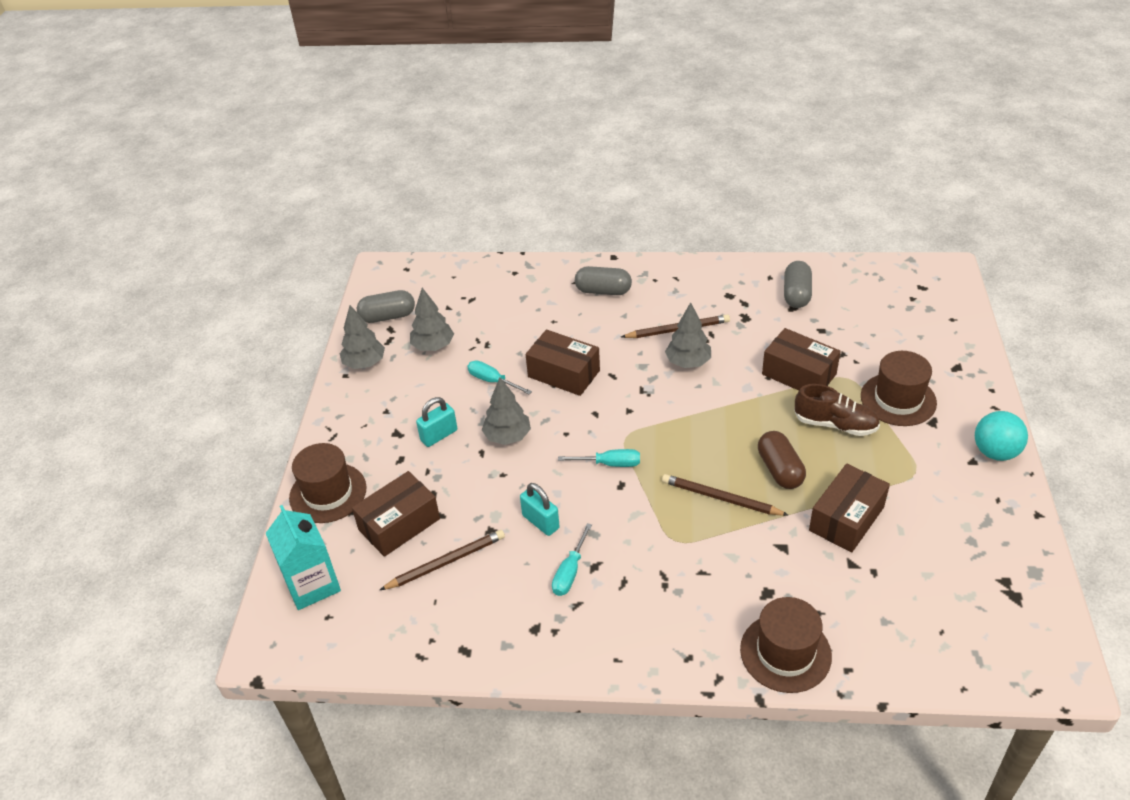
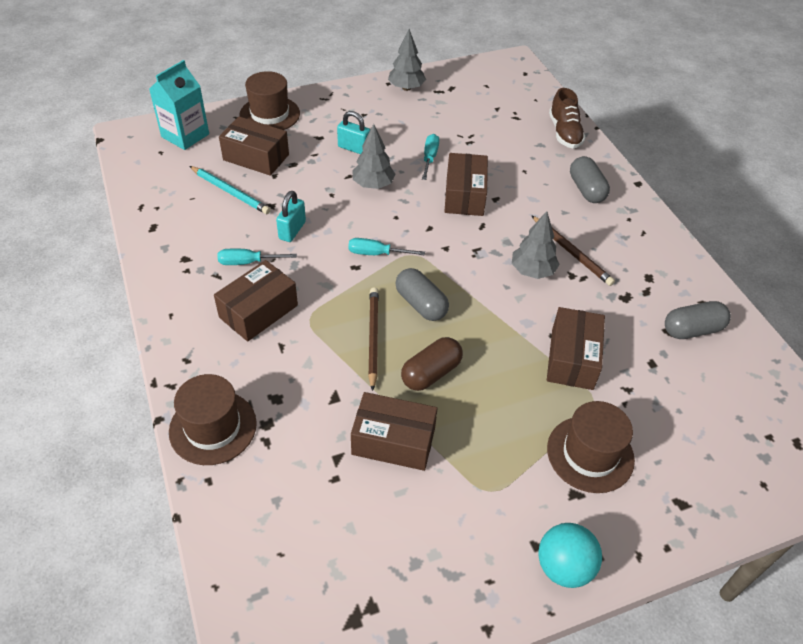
camera: 60 degrees right, 5 degrees up
grey capsule [357,290,415,323] -> grey capsule moved to [395,268,449,321]
brown pencil [380,530,505,590] -> turquoise pencil [189,166,271,214]
grey tree [410,288,454,351] -> none
turquoise screwdriver [558,449,640,467] -> turquoise screwdriver turned 120 degrees clockwise [348,238,425,255]
brown shoe [794,384,880,436] -> brown shoe moved to [549,88,586,149]
none -> brown box [214,260,298,341]

